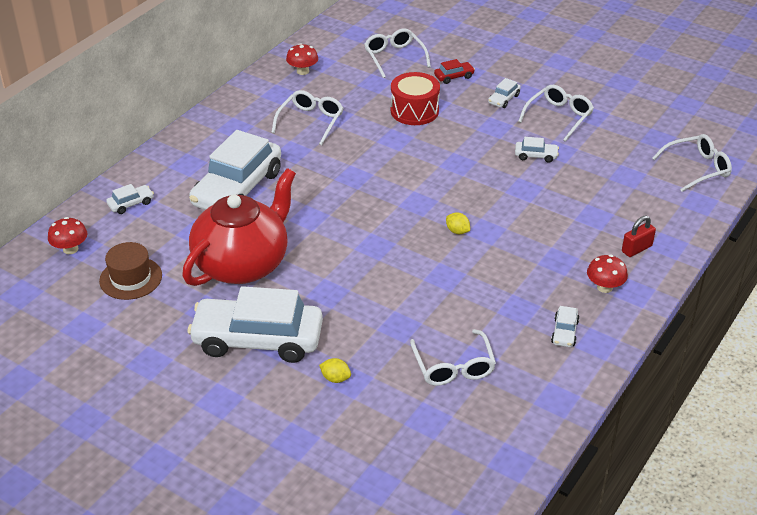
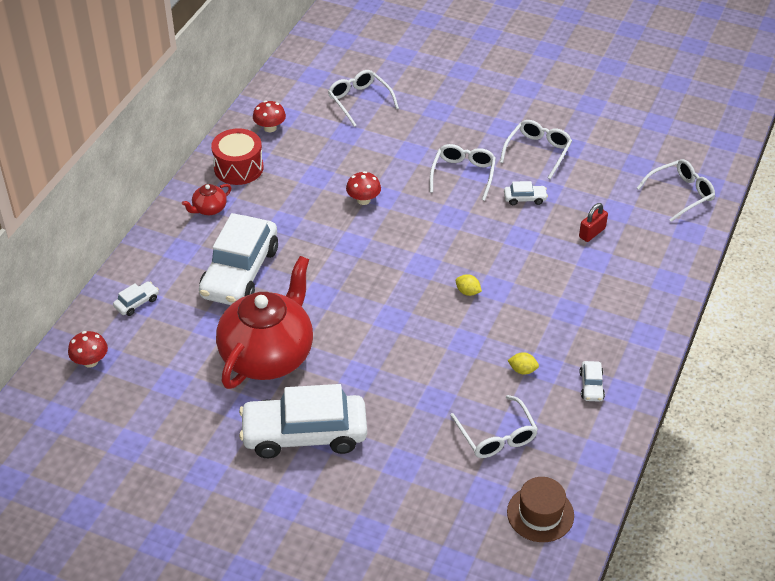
camera: 10 degrees left, 5 degrees up
brown hat [99,242,162,300] -> brown hat moved to [507,477,574,542]
white glasses [271,90,343,146] -> white glasses moved to [430,144,496,201]
yellow lemon [319,358,351,383] -> yellow lemon moved to [507,352,539,375]
red drum [391,72,440,125] -> red drum moved to [211,128,263,185]
red car [434,59,475,84] -> none
white car [488,78,521,108] -> none
red mushroom [587,255,628,293] -> red mushroom moved to [346,171,381,205]
red padlock [622,215,656,257] -> red padlock moved to [579,203,608,242]
none -> red teapot [182,184,231,215]

